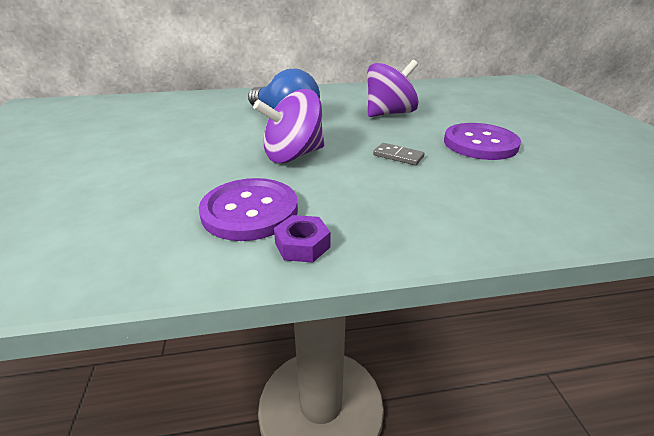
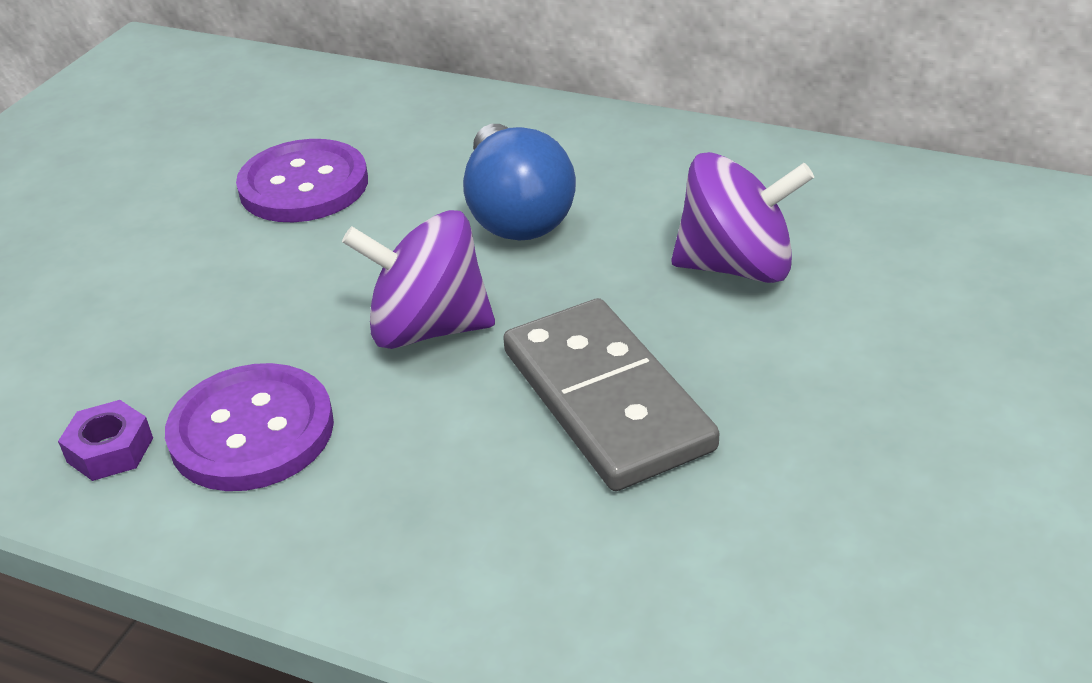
camera: 35 degrees right, 5 degrees up
purple nut [274,215,330,263] -> purple nut moved to [58,400,153,481]
grey domino [373,143,425,165] -> grey domino [503,298,719,491], size x2.41
purple button [444,123,521,160] -> purple button moved to [236,139,368,222]

